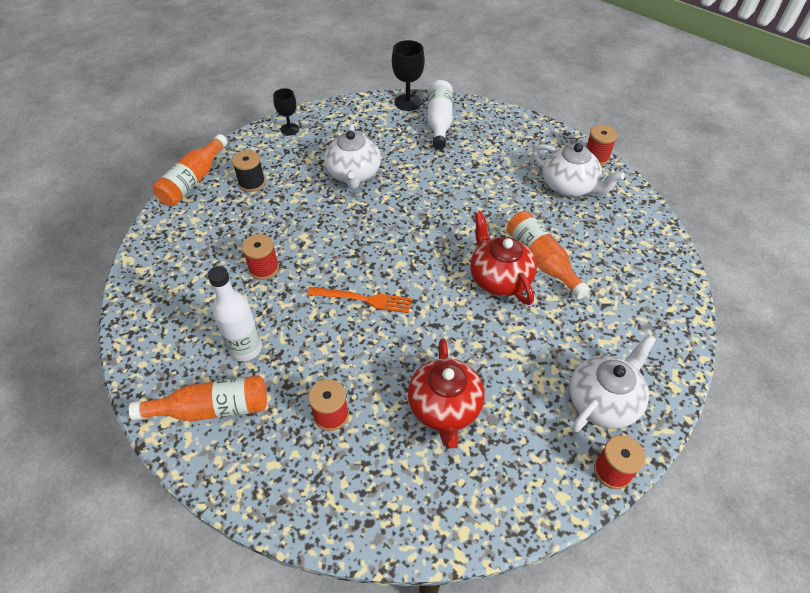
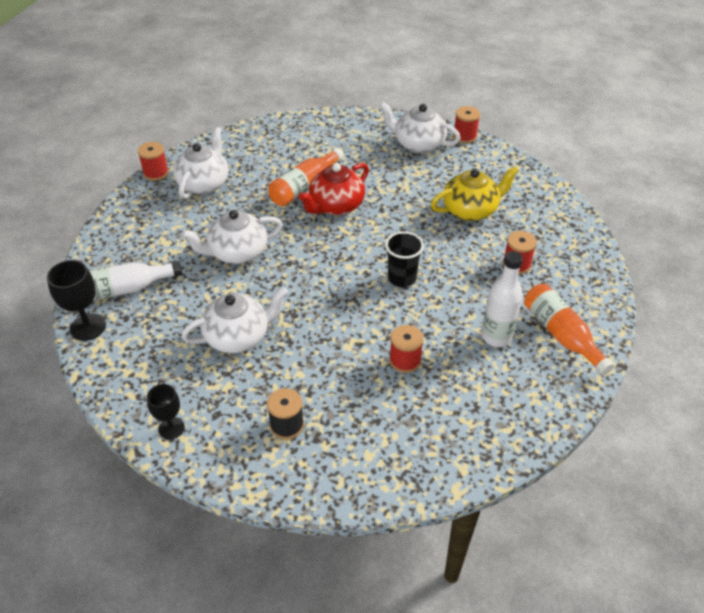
camera: 110 degrees left, 5 degrees down
orange bottle [152,134,228,206] -> none
orange fork [308,287,412,313] -> black cup [385,231,424,287]
red teapot [408,338,484,448] -> yellow teapot [431,166,519,221]
none -> white teapot [182,210,283,264]

